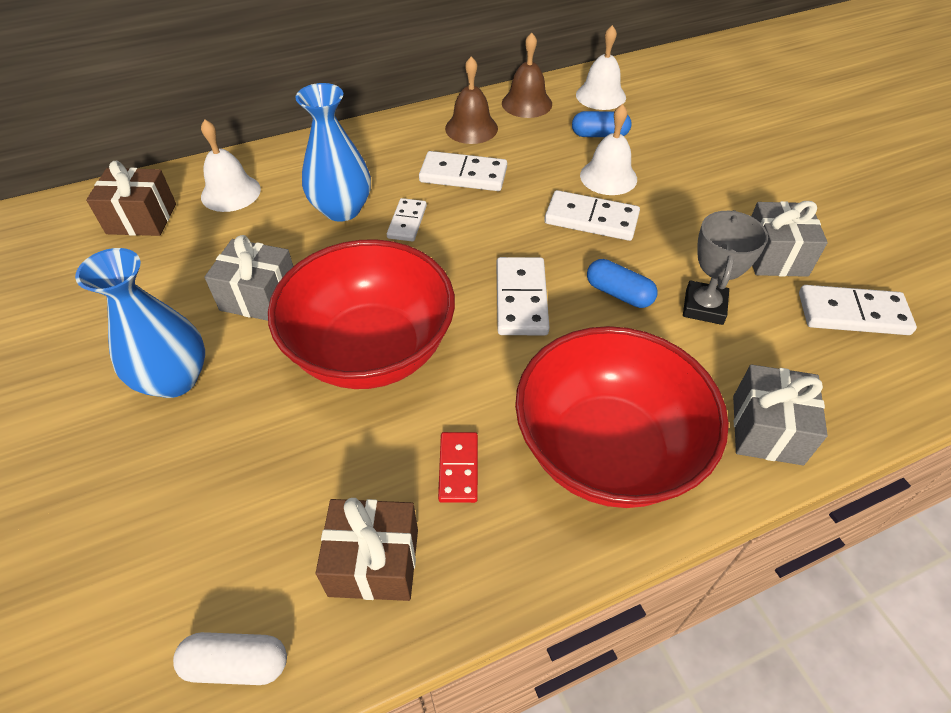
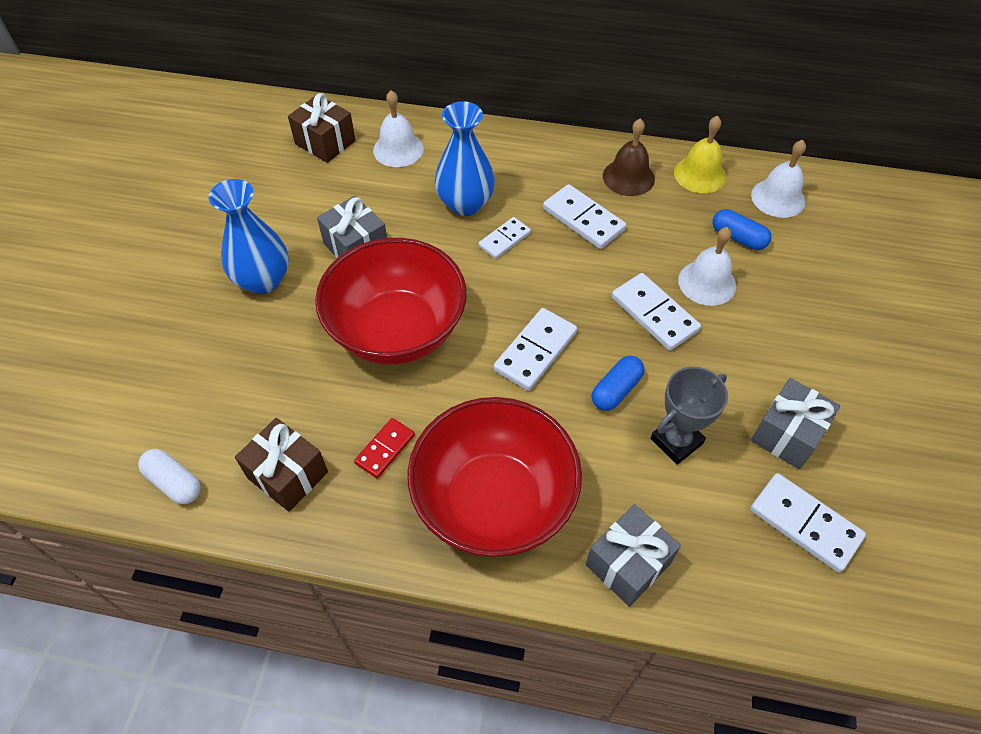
camera: 35 degrees right, 5 degrees up
brown bell [502,33,552,118] -> yellow bell [674,116,726,193]
blue capsule [587,259,657,308] -> blue capsule turned 60 degrees clockwise [592,356,645,411]

